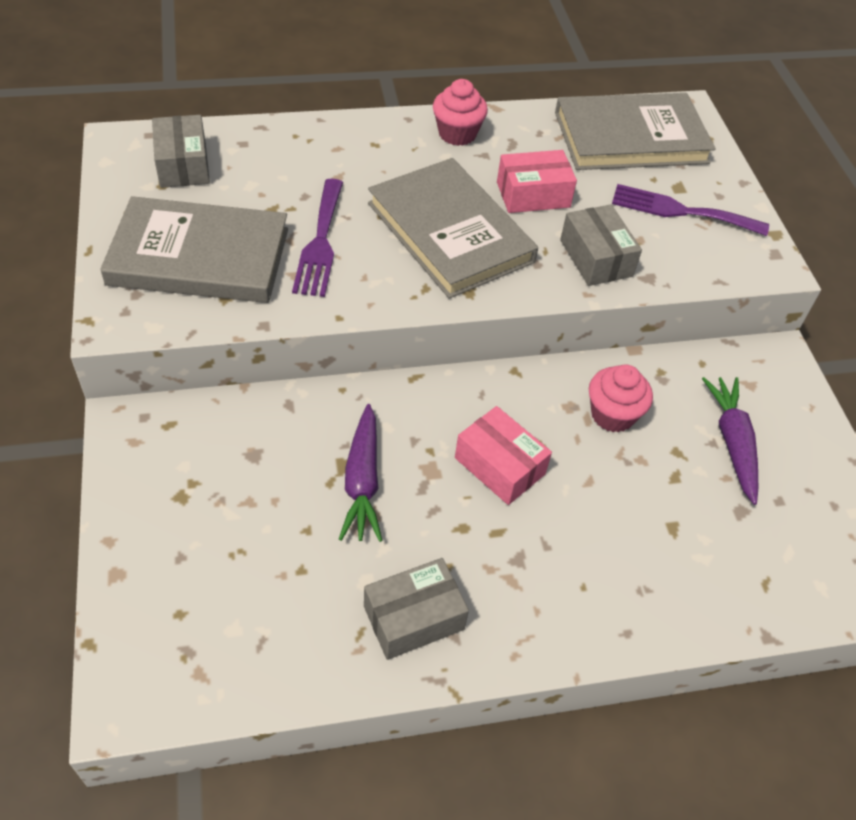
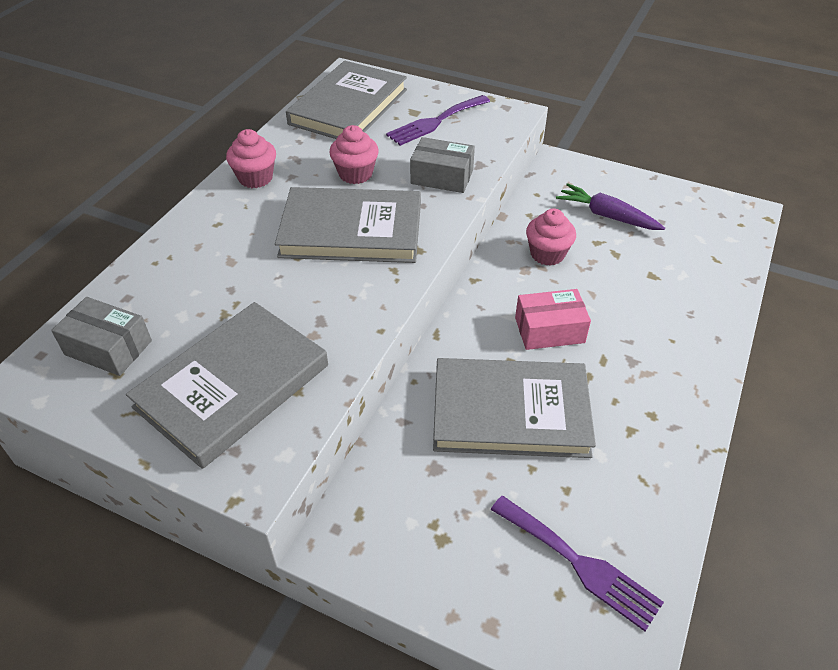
camera: 50 degrees left, 5 degrees down
purple fork [292,179,343,297] -> purple fork moved to [491,496,664,631]
purple carrot [339,404,383,542] -> grey book [433,358,596,458]
grey box [364,558,469,660] -> none
pink box [497,150,577,213] -> pink cupcake [329,125,379,184]

